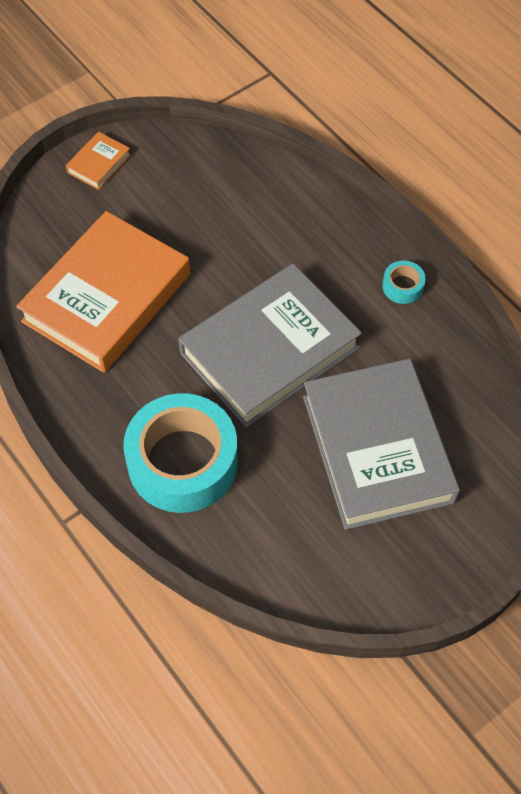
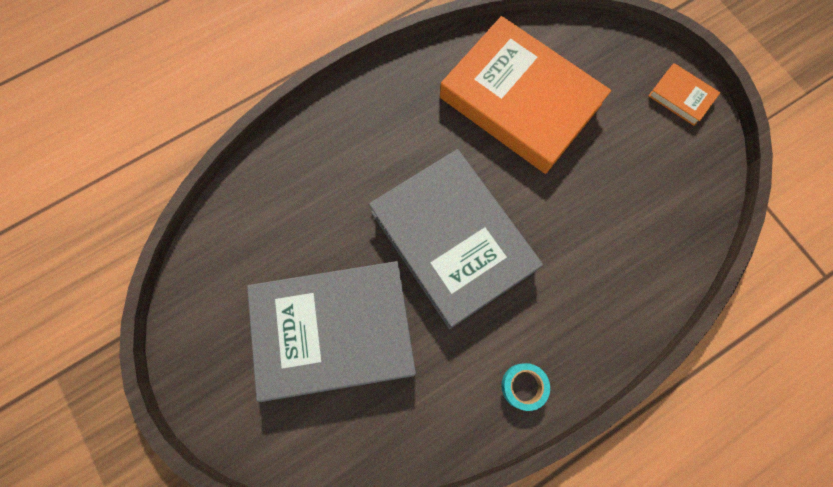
camera: 95 degrees right, 15 degrees up
turquoise tape [123,393,238,513] -> none

